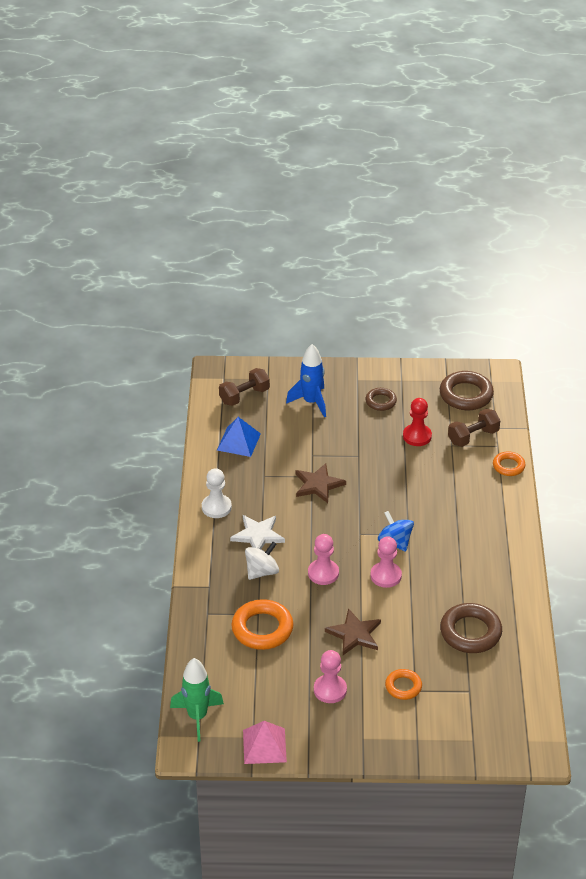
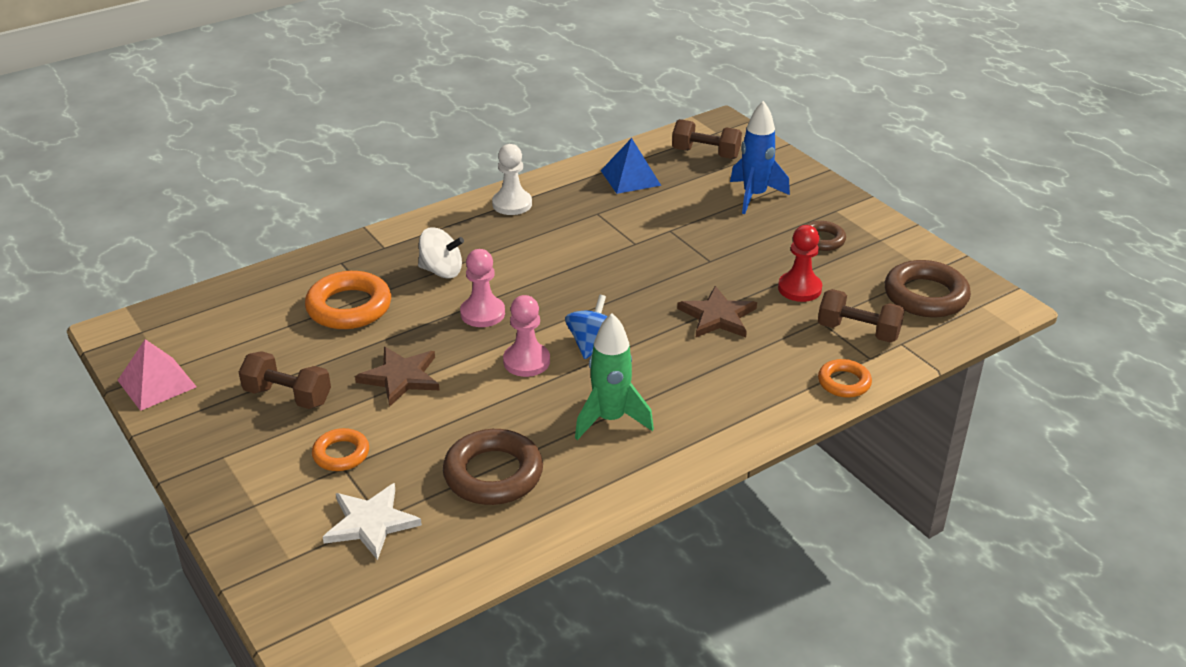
camera: 55 degrees right, 5 degrees down
green rocket [170,658,224,742] -> green rocket moved to [575,313,654,440]
white star [230,515,285,549] -> white star moved to [323,483,422,560]
brown star [295,463,346,503] -> brown star moved to [677,286,757,337]
pink pawn [314,650,347,703] -> brown dumbbell [239,351,331,409]

